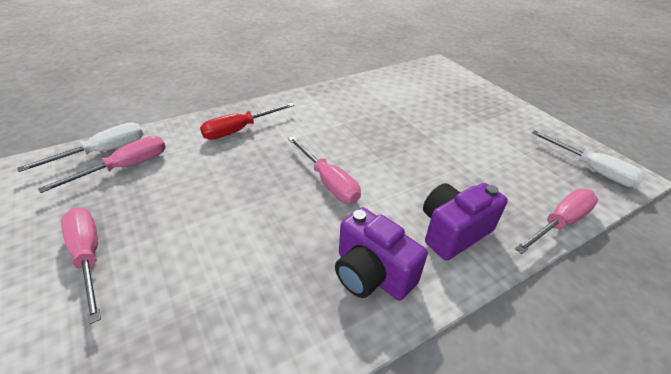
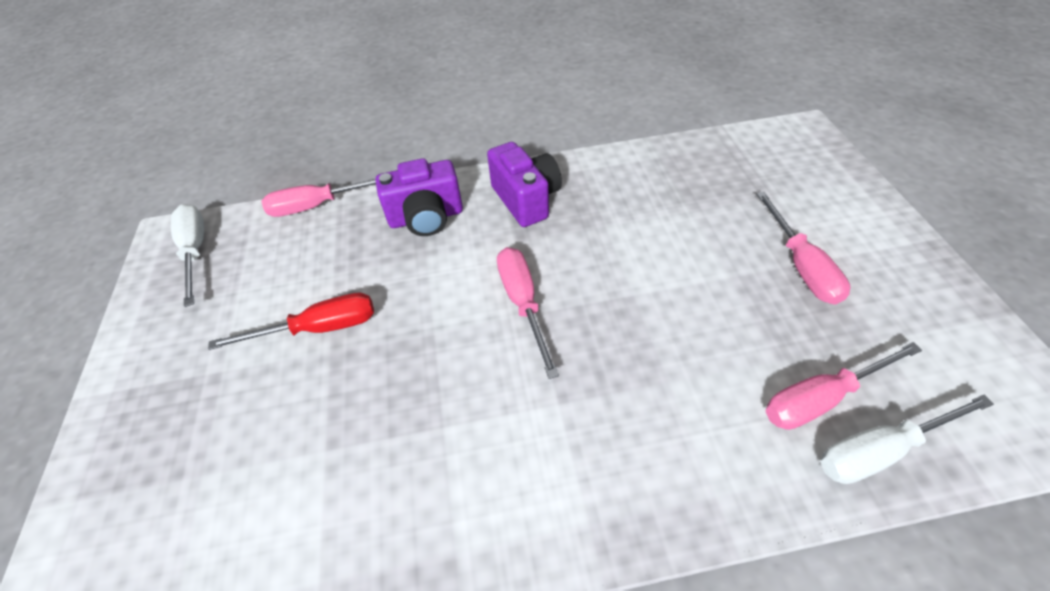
camera: 155 degrees left, 10 degrees up
red screwdriver [200,103,294,140] -> red screwdriver moved to [208,293,374,350]

